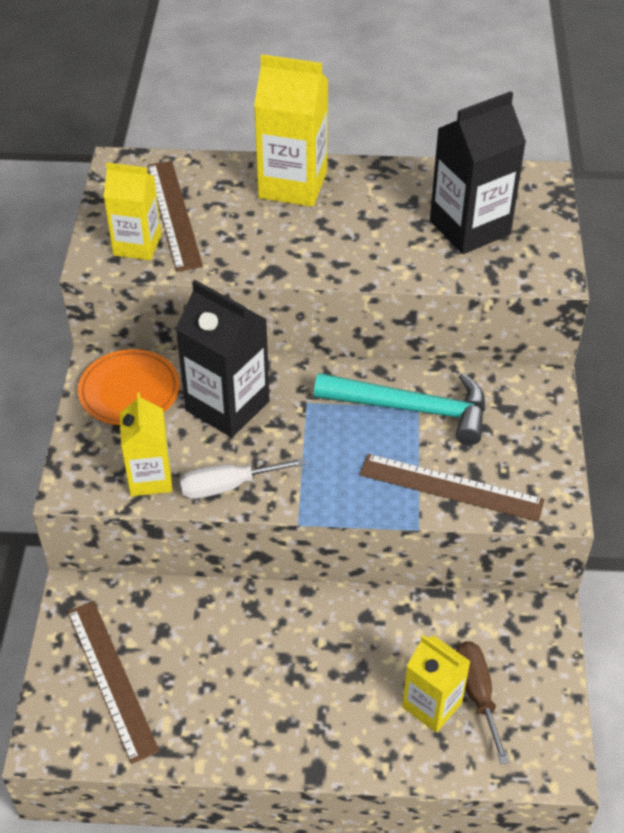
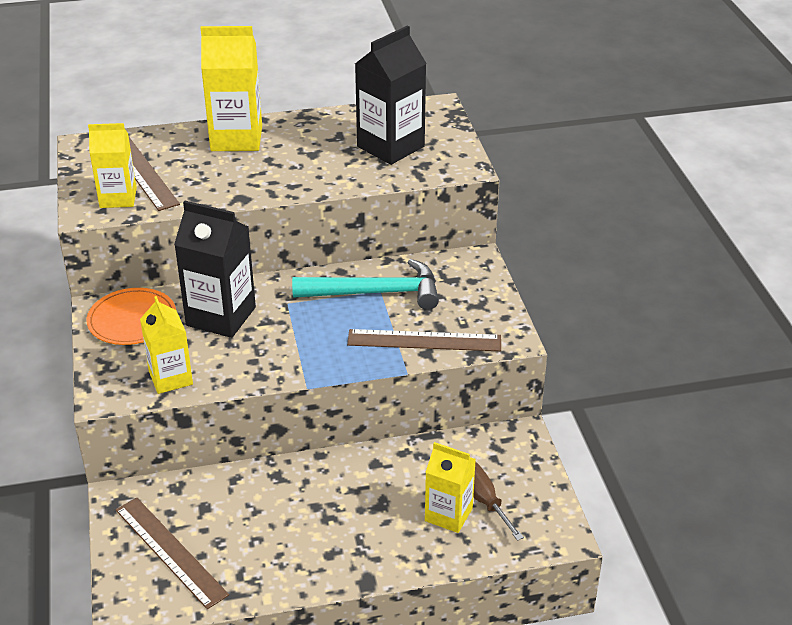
camera: 15 degrees left, 10 degrees down
white screwdriver [179,458,306,499] -> none

